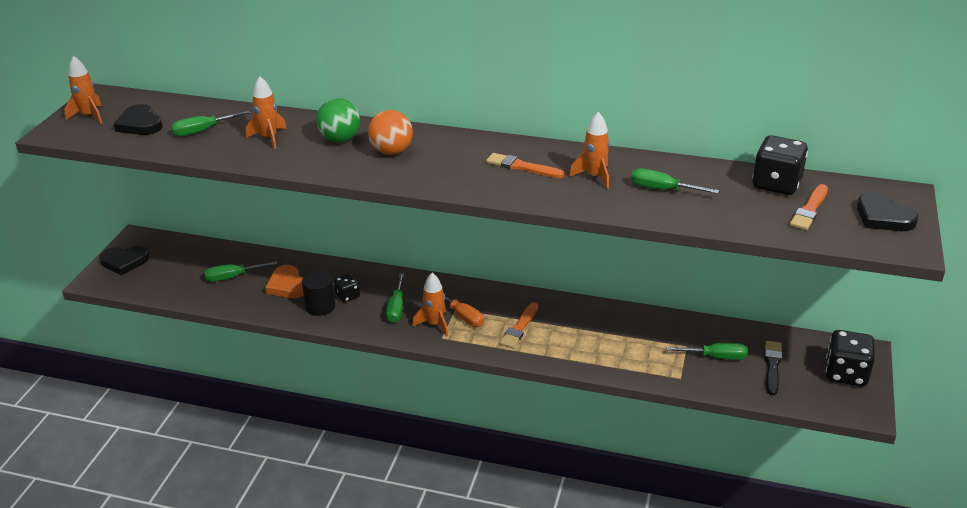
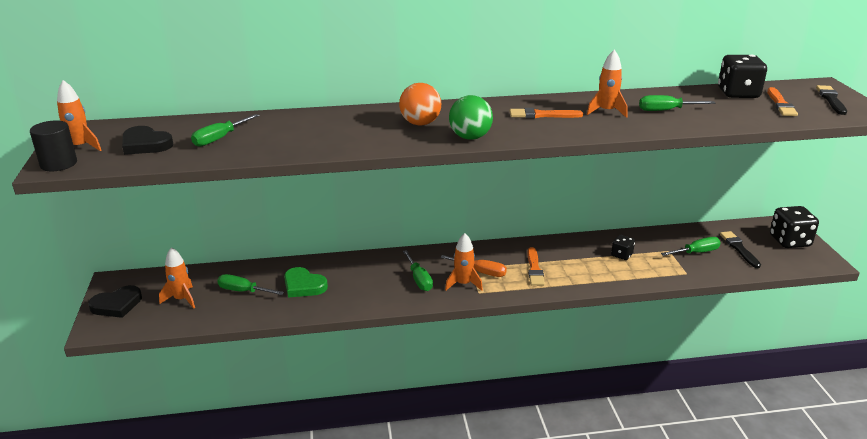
camera: 25 degrees left, 5 degrees down
green screwdriver [205,261,277,282] -> green screwdriver turned 60 degrees clockwise [217,274,284,295]
orange rocket [246,76,287,149] -> orange rocket moved to [159,247,195,309]
orange heart [265,265,304,298] -> green heart [284,267,328,297]
black cylinder [302,271,335,316] -> black cylinder moved to [30,120,77,171]
green ball [316,98,360,142] -> green ball moved to [449,95,493,140]
black dice [334,274,360,302] -> black dice moved to [611,235,635,260]
black heart [857,192,918,231] -> black brush [816,85,847,115]

